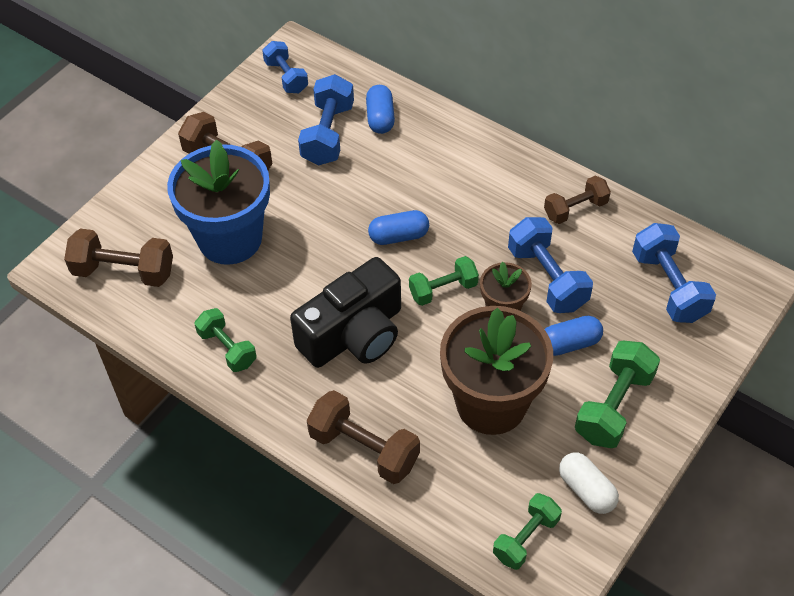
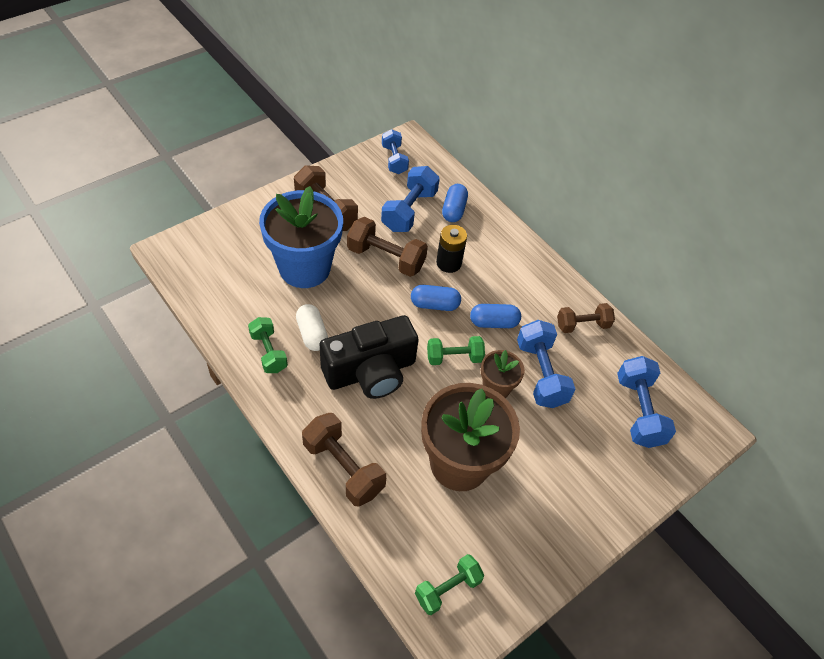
camera: 10 degrees right, 0 degrees up
brown dumbbell [64,228,173,287] -> brown dumbbell moved to [347,217,428,277]
blue capsule [545,316,603,356] -> blue capsule moved to [470,304,521,328]
white capsule [559,453,619,514] -> white capsule moved to [296,304,328,351]
green dumbbell [575,340,660,448] -> none
none -> black battery [436,225,467,273]

